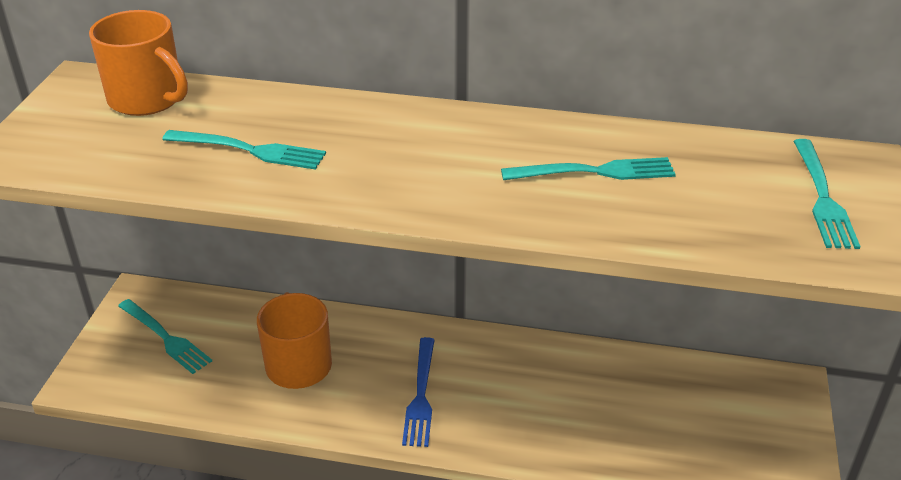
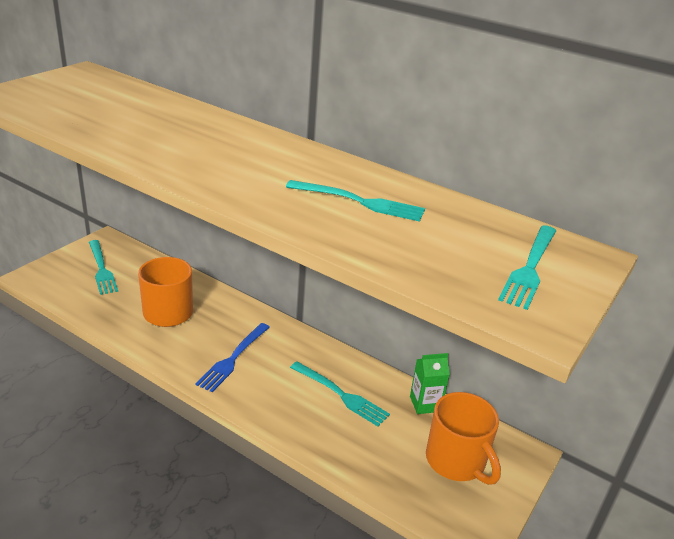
camera: 20 degrees right, 5 degrees down
orange mug [89,10,188,116] -> orange mug moved to [426,392,501,485]
turquoise fork [162,130,326,170] -> turquoise fork moved to [290,361,390,426]
none -> green carton [410,353,450,414]

